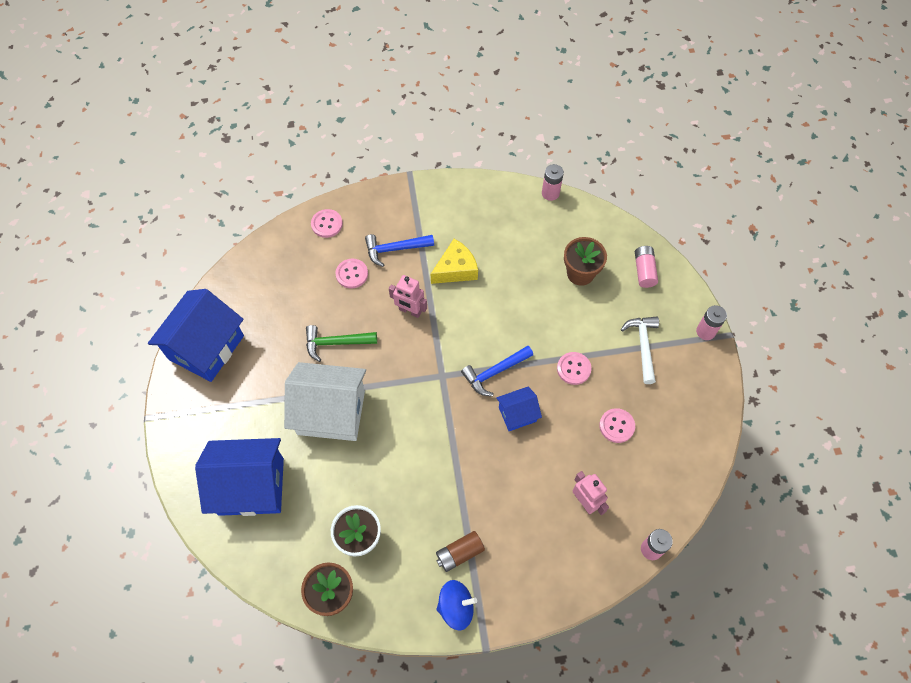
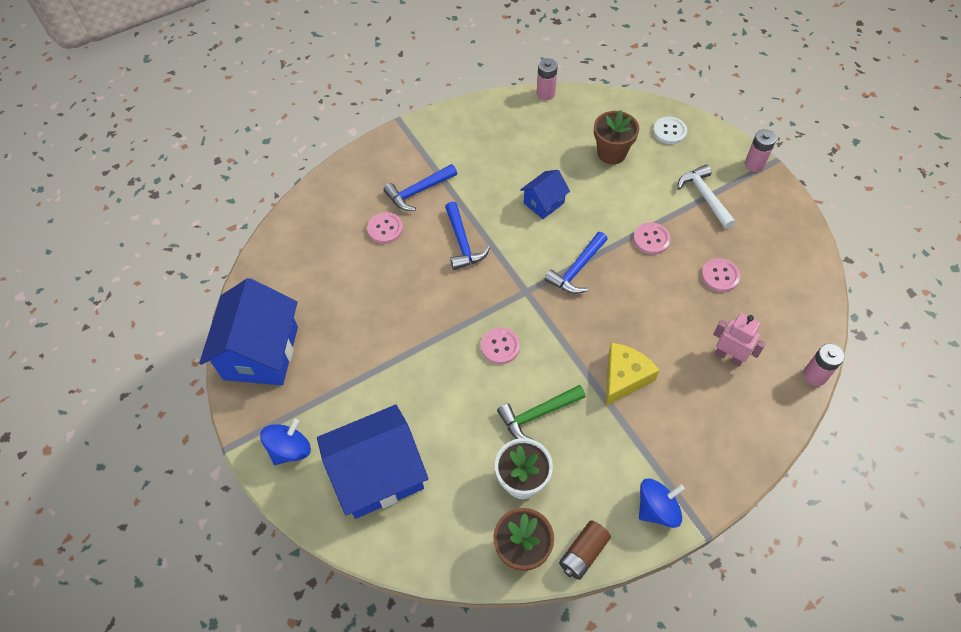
camera: 20 degrees left, 5 degrees down
white house [284,362,366,441] -> none
green hammer [306,325,377,362] -> green hammer moved to [497,385,586,440]
pink button [311,209,343,238] -> pink button moved to [481,328,520,364]
pink robot [389,275,427,318] -> blue hammer [445,202,490,270]
yellow cheese [431,239,478,284] -> yellow cheese moved to [606,343,660,406]
brown battery [436,531,485,572] -> brown battery moved to [559,521,611,580]
blue house [496,387,542,431] -> blue house moved to [520,170,570,219]
pink battery [635,246,658,288] -> white button [653,117,687,144]
none -> blue spinning top [260,419,311,465]

